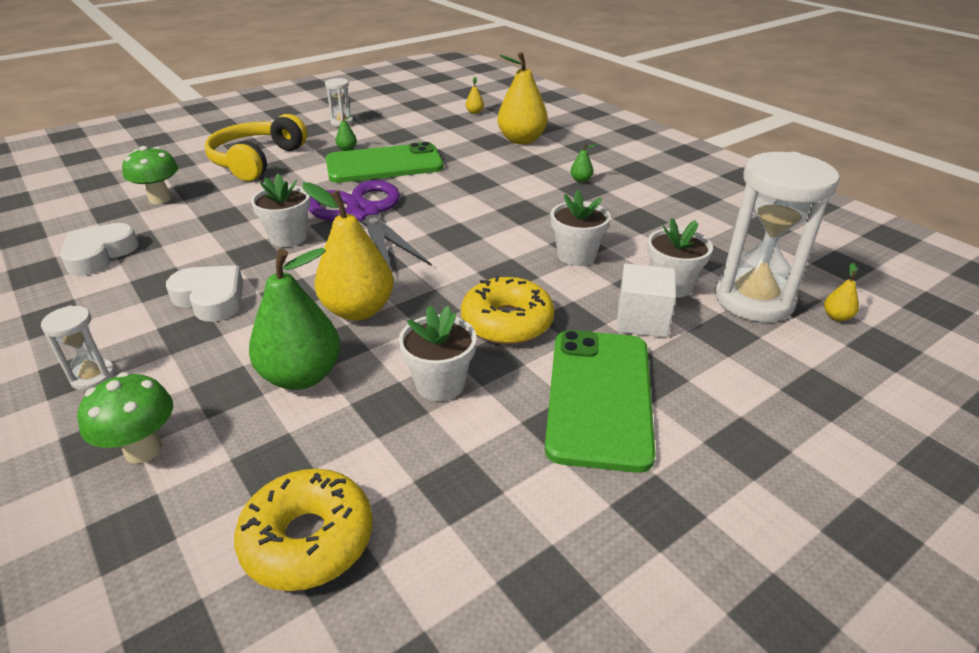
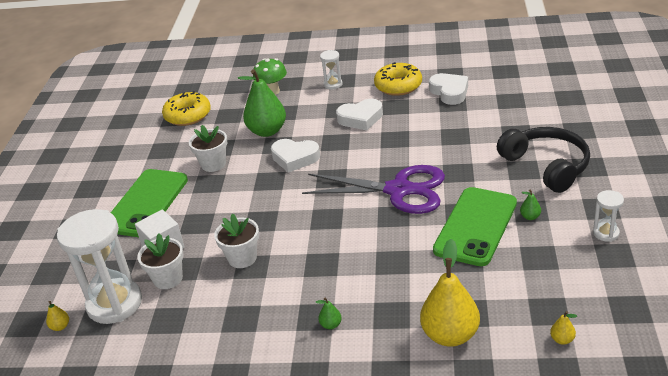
camera: 135 degrees right, 0 degrees up
green mushroom [122,146,178,204] -> none
yellow headphones [205,114,307,181] -> black headphones [497,127,590,193]
white flower pot [251,174,310,247] -> none
yellow pear [303,183,393,321] -> white heart [271,139,320,173]
yellow donut [461,276,554,344] -> yellow donut moved to [374,62,422,96]
green phone [545,330,656,473] -> green phone turned 60 degrees clockwise [111,169,188,237]

